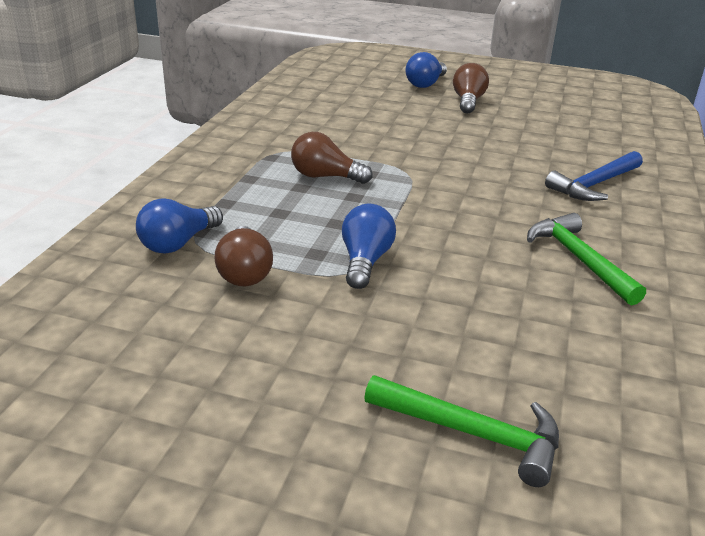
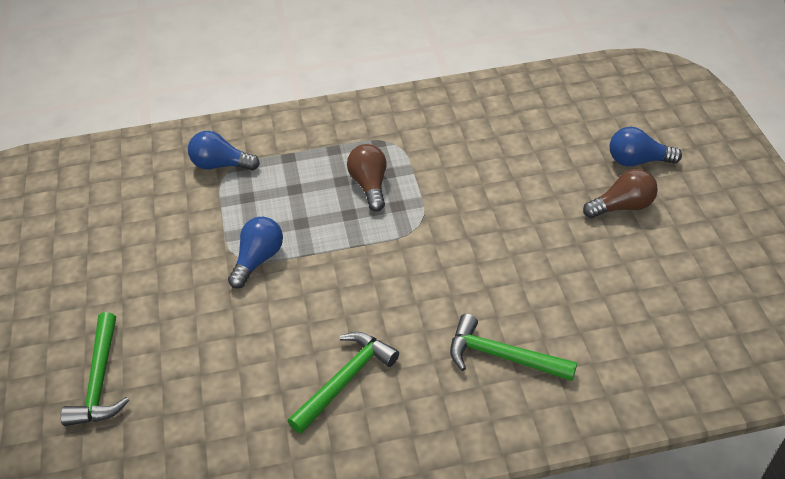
camera: 65 degrees right, 15 degrees up
brown light bulb [215,226,273,286] -> none
blue light bulb [342,204,396,289] -> blue light bulb turned 45 degrees counterclockwise [228,217,283,289]
blue hammer [545,151,643,201] -> green hammer [450,314,577,381]

